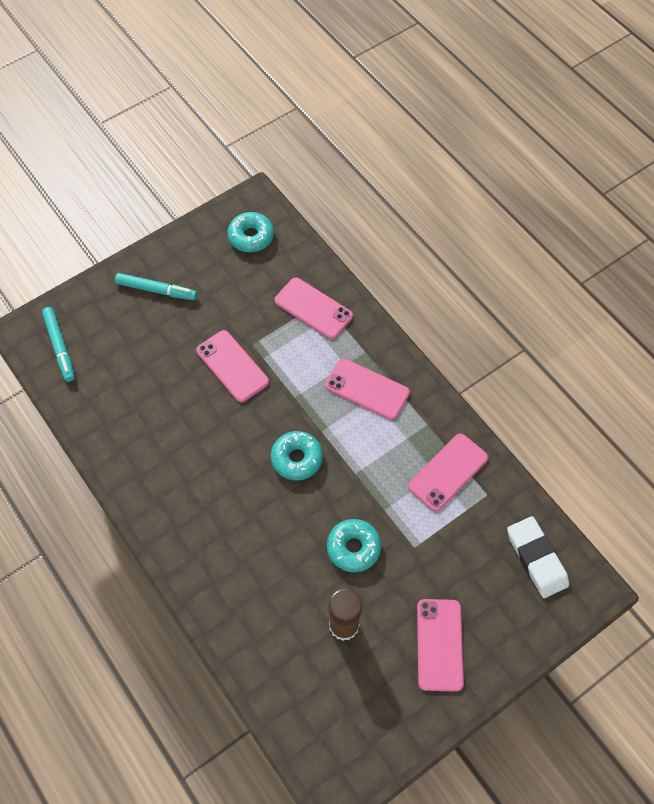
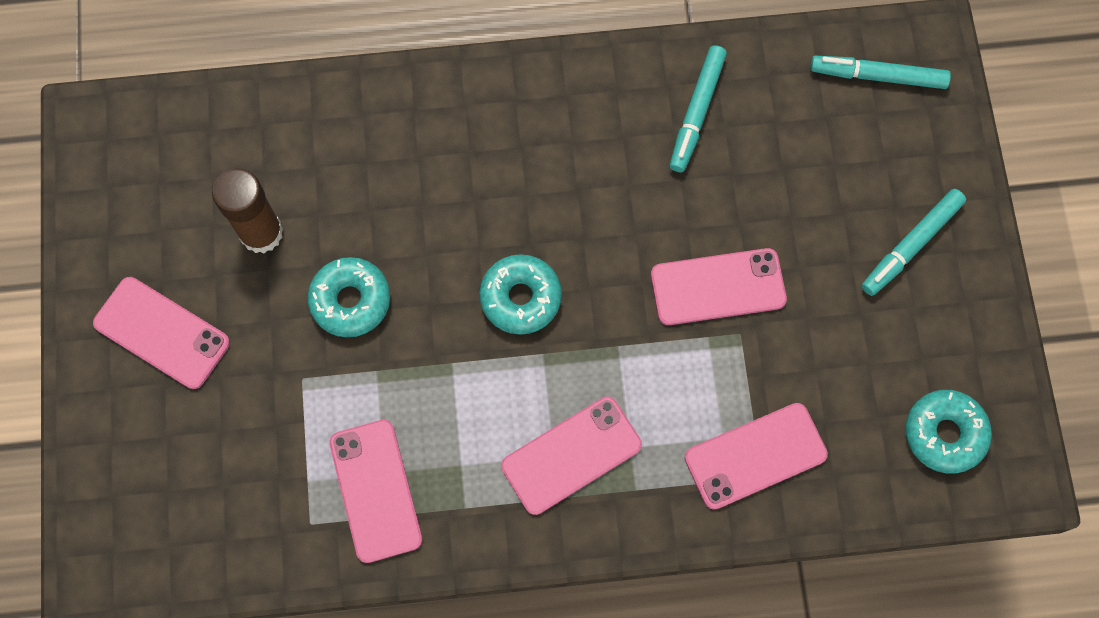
camera: 120 degrees right, 10 degrees up
white eraser [507,516,569,598] -> none
none -> turquoise marker [670,45,727,172]

